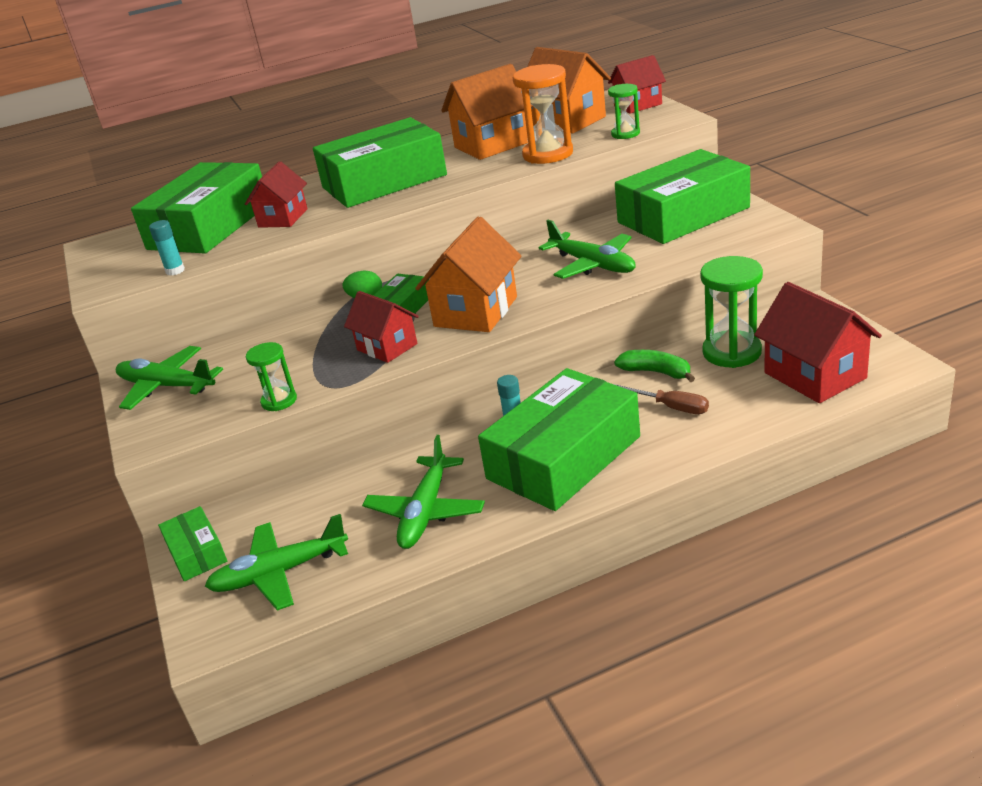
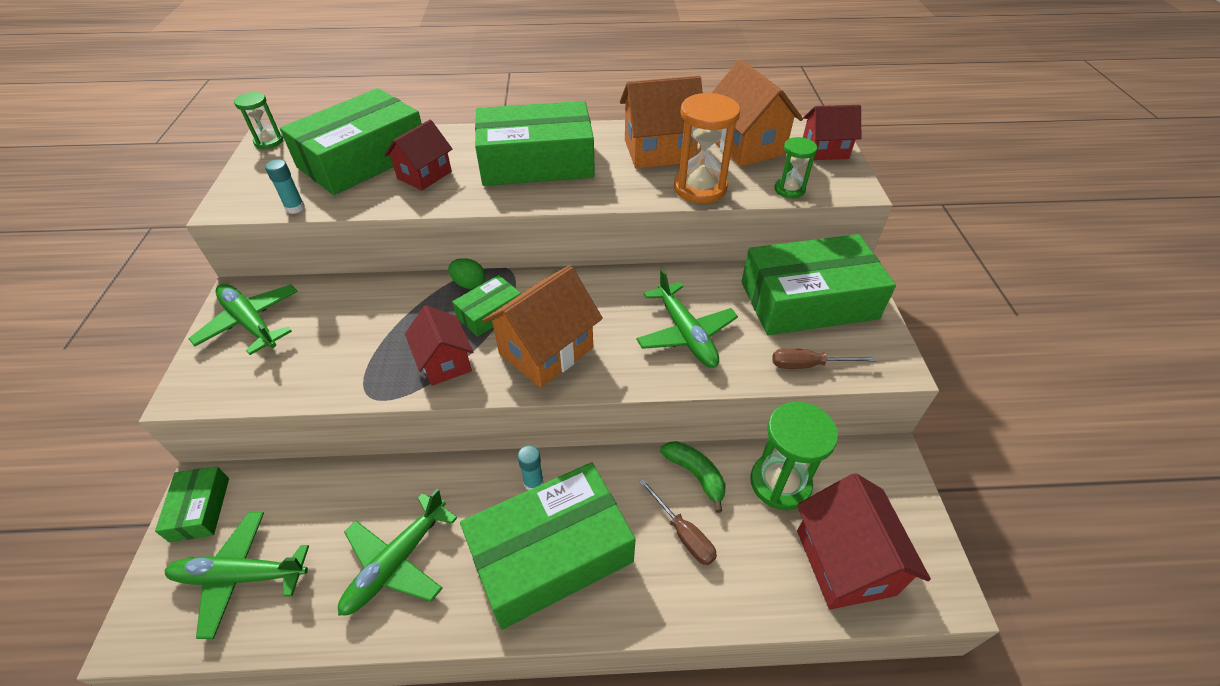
camera: 15 degrees right, 15 degrees up
green hourglass [246,342,297,411] -> green hourglass moved to [234,92,283,149]
none -> brown screwdriver [772,348,876,369]

